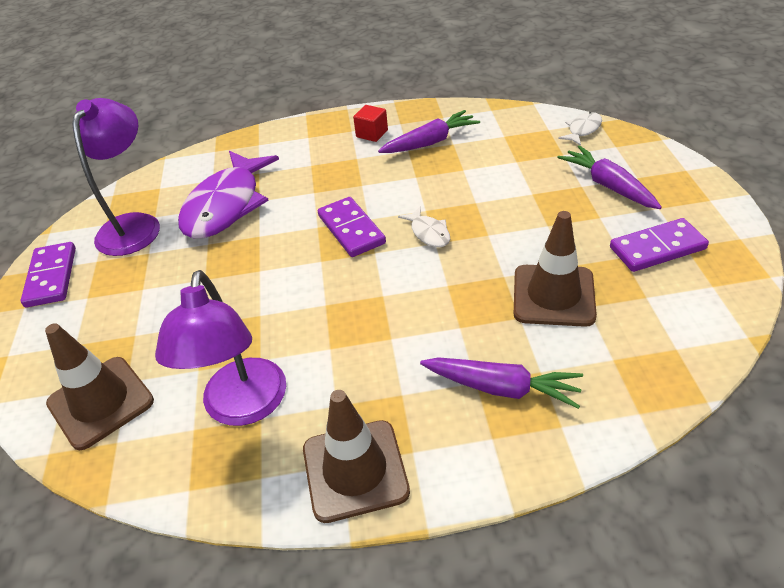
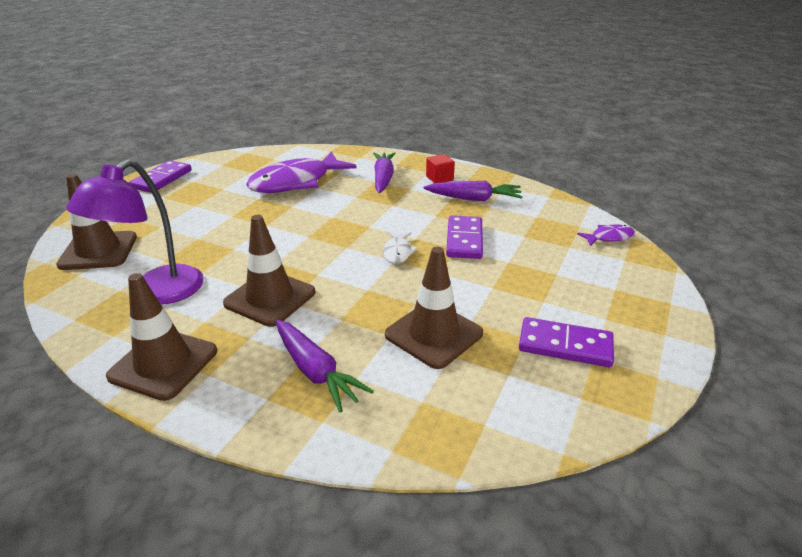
camera: 30 degrees right, 10 degrees down
purple lamp [72,98,160,256] -> none
purple domino [318,197,386,257] -> purple domino moved to [446,216,483,259]
purple carrot [557,145,662,209] -> purple carrot moved to [373,152,396,193]
white fish [558,112,602,146] -> purple fish [577,224,635,246]
none -> brown traffic cone [223,215,315,327]

